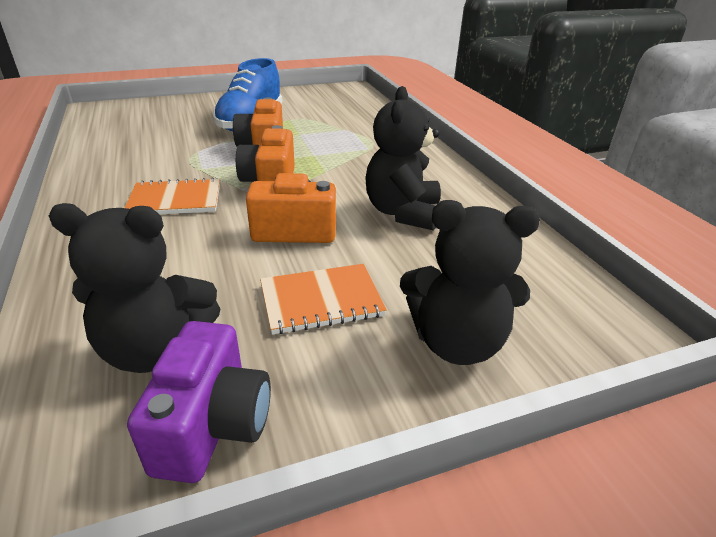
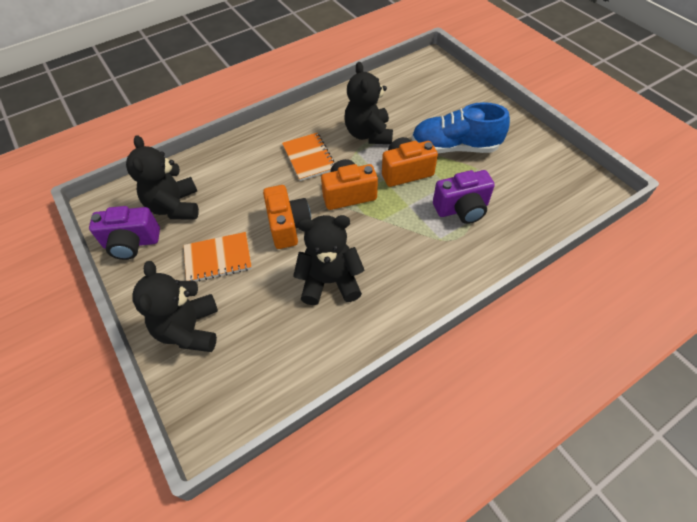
camera: 80 degrees right, 20 degrees up
orange notebook [260,264,387,335] -> orange notebook turned 75 degrees counterclockwise [184,232,252,281]
none -> black teddy bear [344,62,393,144]
none -> purple camera [433,170,495,224]

